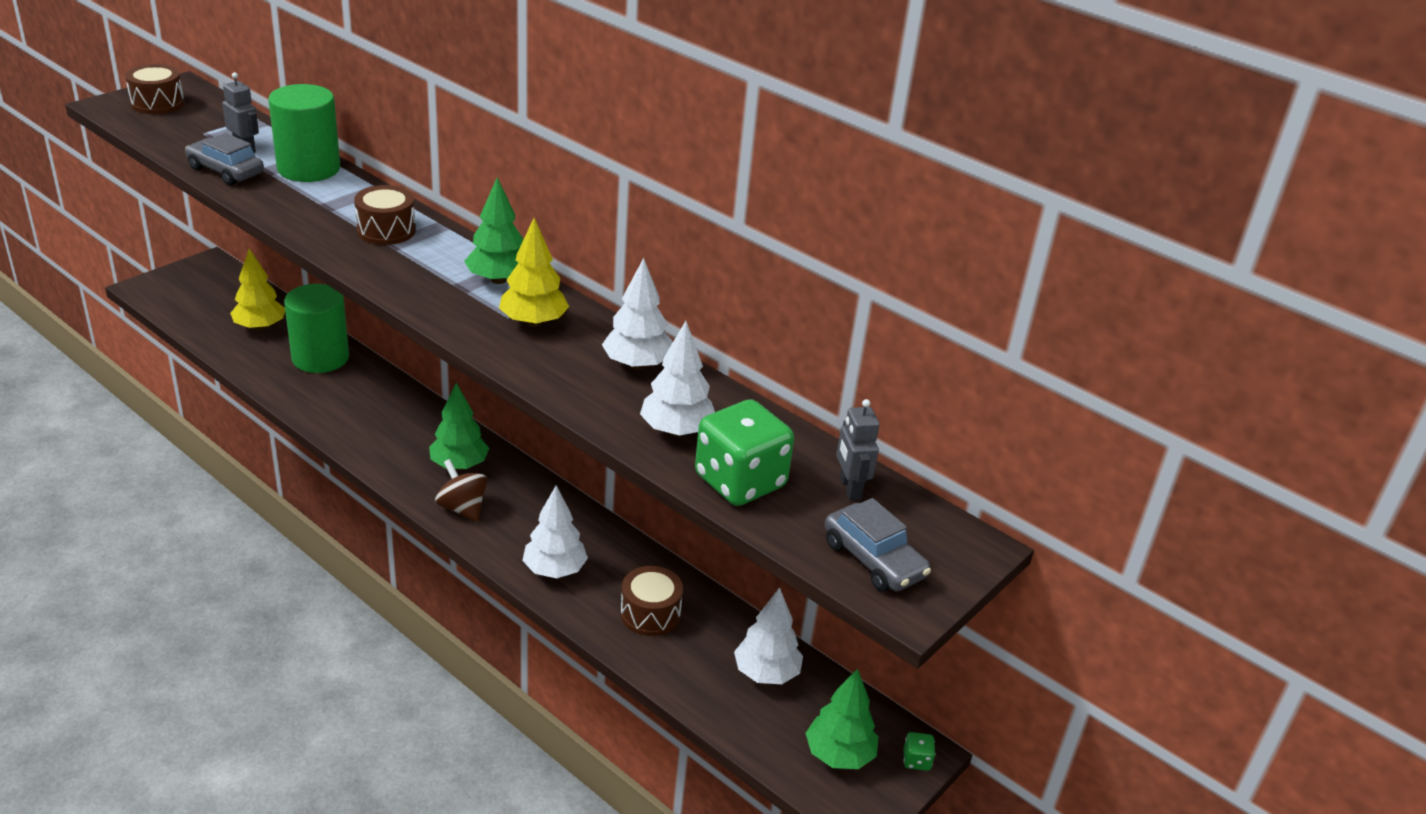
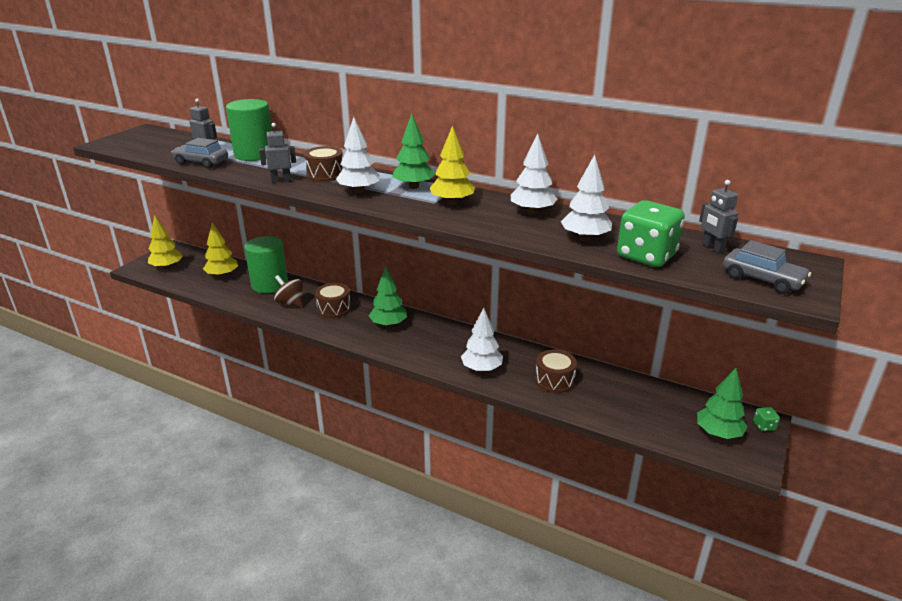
camera: 10 degrees left, 5 degrees down
brown drum [125,64,184,114] -> brown drum moved to [315,283,351,318]
brown spinning top [435,459,487,522] -> brown spinning top moved to [274,275,303,308]
white tree [734,587,803,684] -> white tree moved to [336,117,380,194]
none -> yellow tree [148,215,183,269]
none -> grey robot [259,123,296,183]

